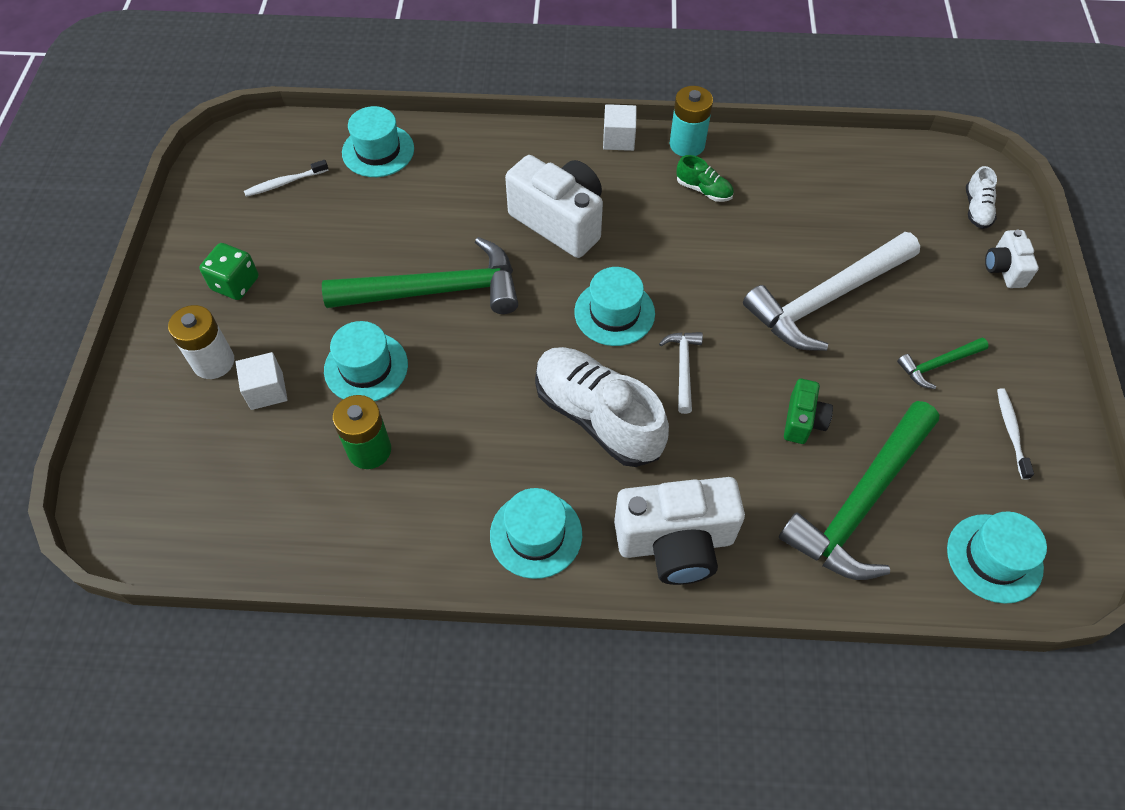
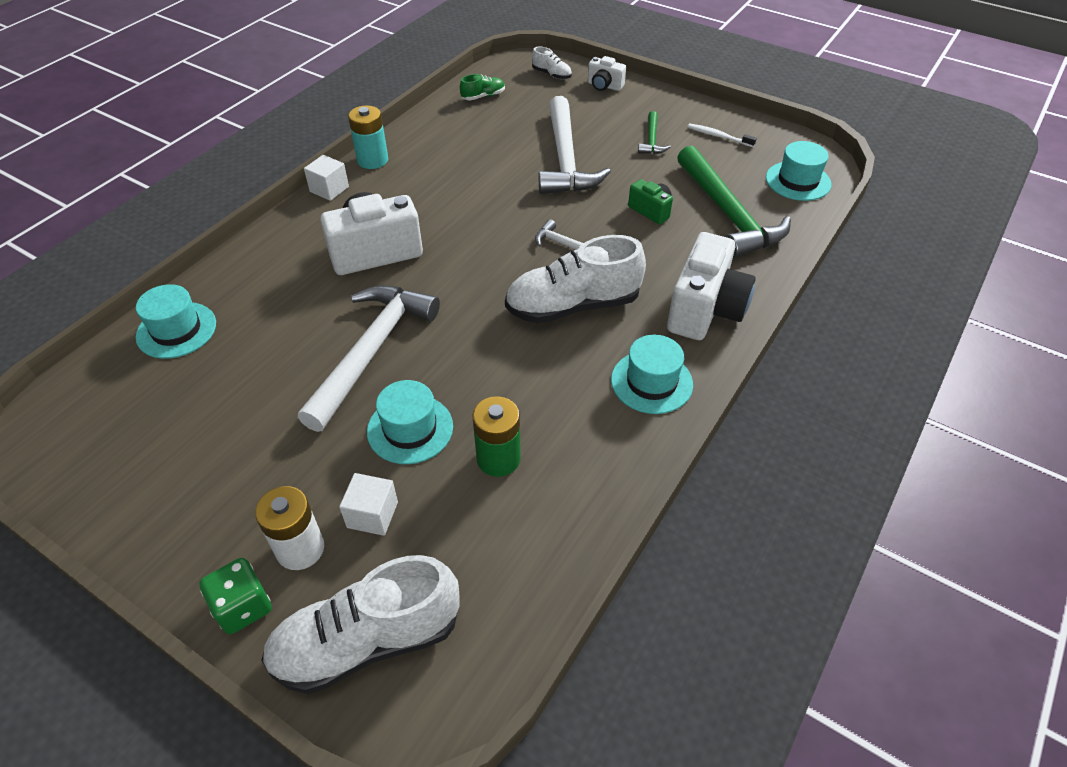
camera: 60 degrees left, 10 degrees down
green dice [199,243,259,300] -> green dice moved to [199,558,272,634]
white toothbrush [244,160,329,197] -> none
green hammer [322,237,518,314] -> white hammer [298,285,440,432]
turquoise hat [574,267,655,346] -> none
green shoe [676,155,734,202] -> green shoe moved to [460,74,505,101]
none -> white shoe [261,555,460,694]

